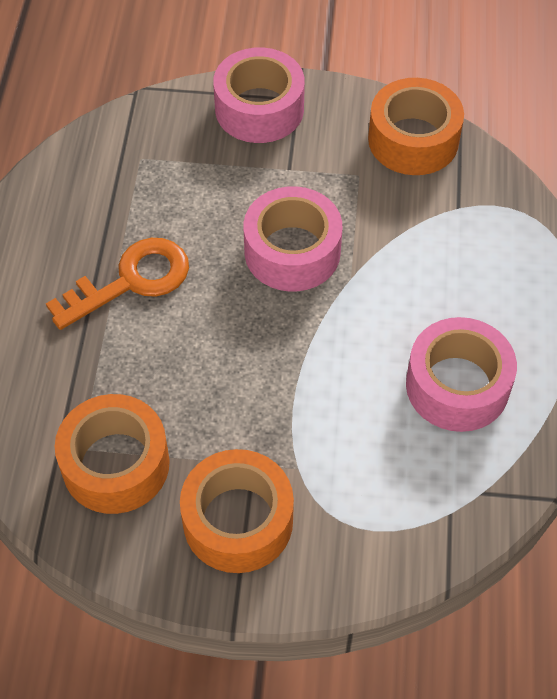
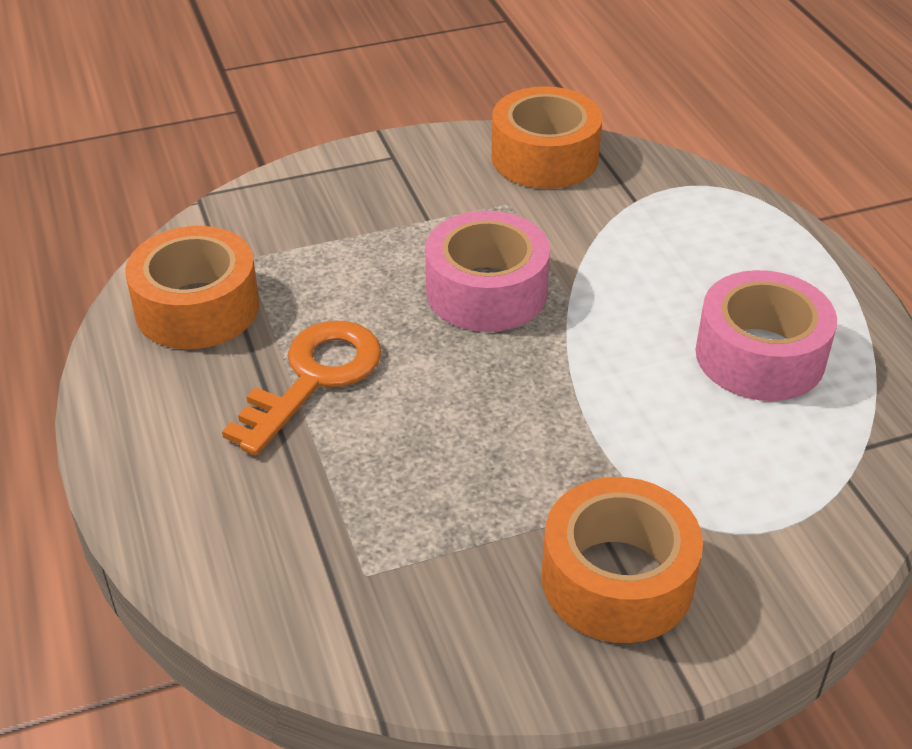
camera: 25 degrees left, 15 degrees down
orange tape [55,394,170,514] -> orange tape moved to [125,226,259,349]
pink tape [213,47,305,143] -> none

